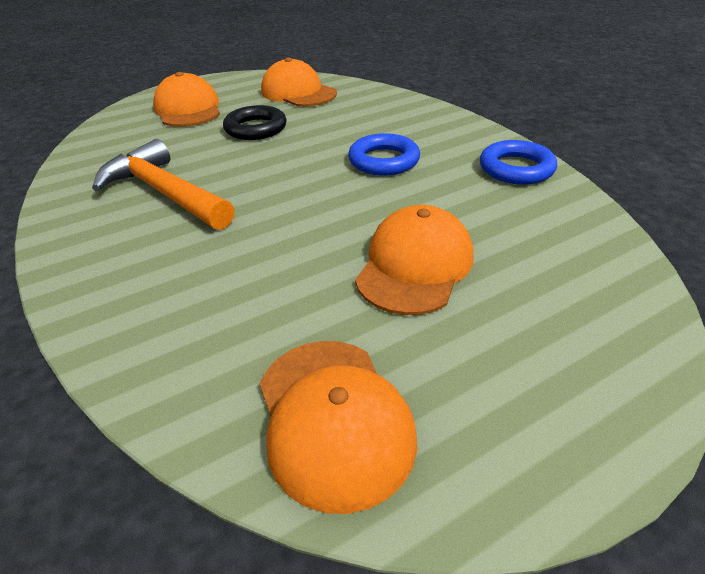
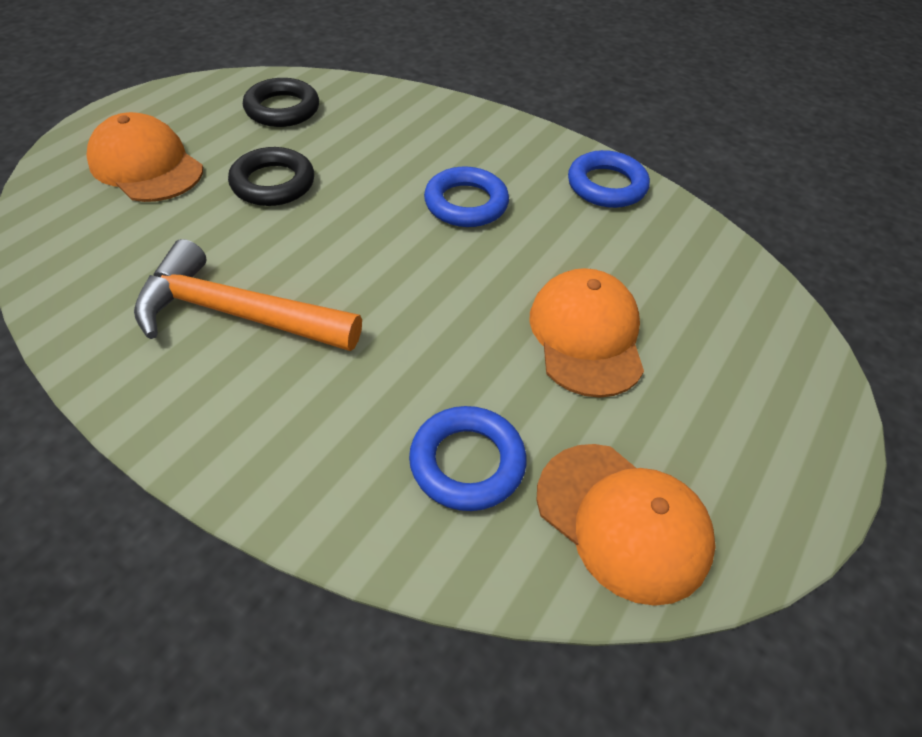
camera: 30 degrees left, 10 degrees up
orange cap [261,58,337,106] -> black ring [243,78,319,127]
none -> blue ring [409,406,527,511]

